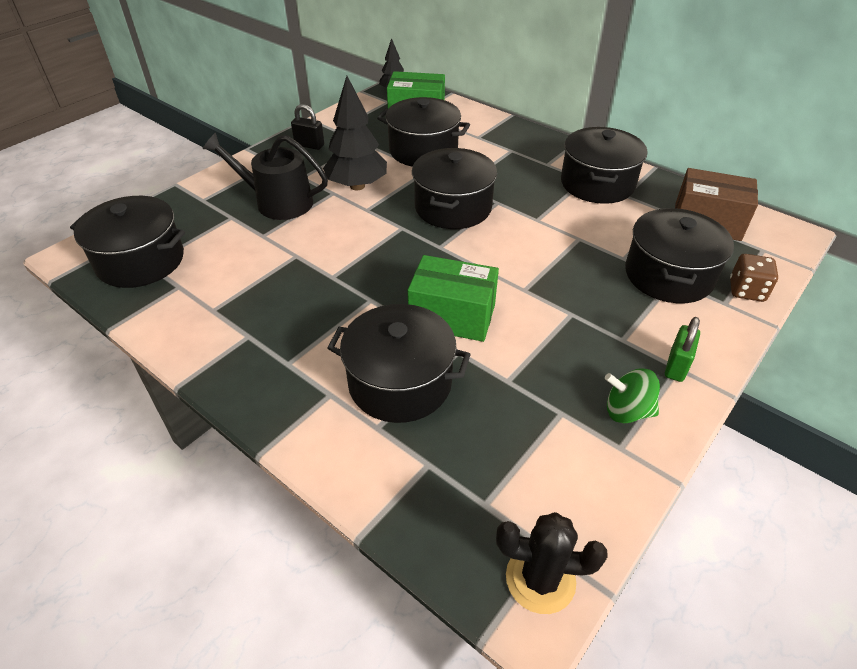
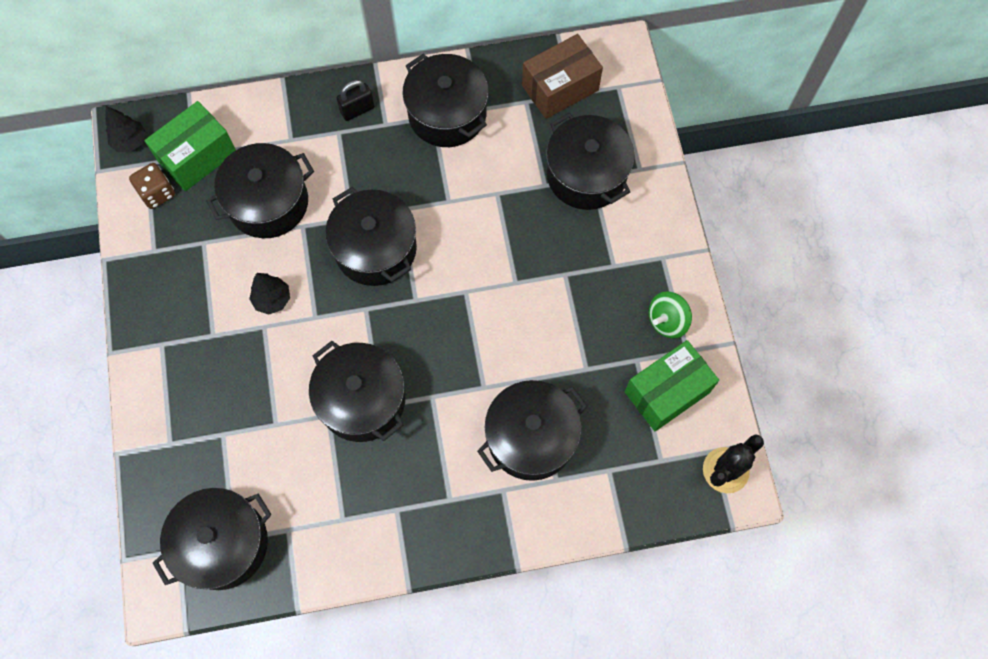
camera: 50 degrees left, 25 degrees up
black watering can [203,133,328,220] -> none
black padlock [291,104,324,150] -> black padlock moved to [337,80,374,121]
black tree [323,76,387,190] -> black tree [249,273,290,315], size x0.56
green box [408,255,499,342] -> green box moved to [625,340,719,431]
green padlock [665,317,700,382] -> none
brown dice [730,254,778,302] -> brown dice moved to [129,163,175,209]
none -> black pot [309,341,405,442]

